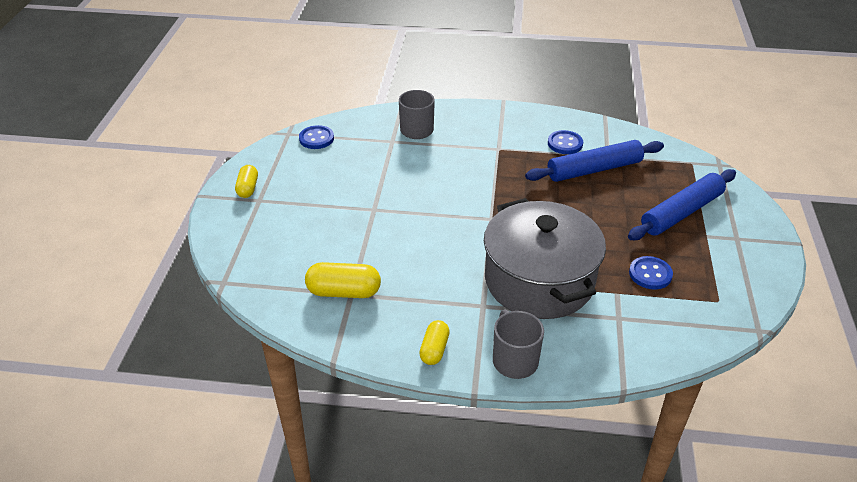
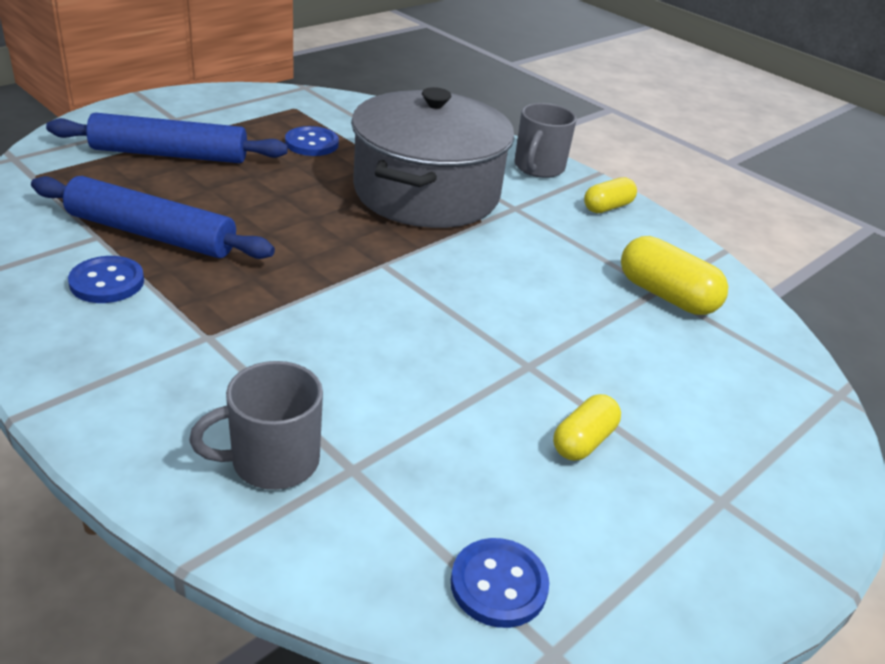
camera: 145 degrees left, 5 degrees down
yellow capsule [235,165,258,198] -> yellow capsule moved to [553,394,621,461]

